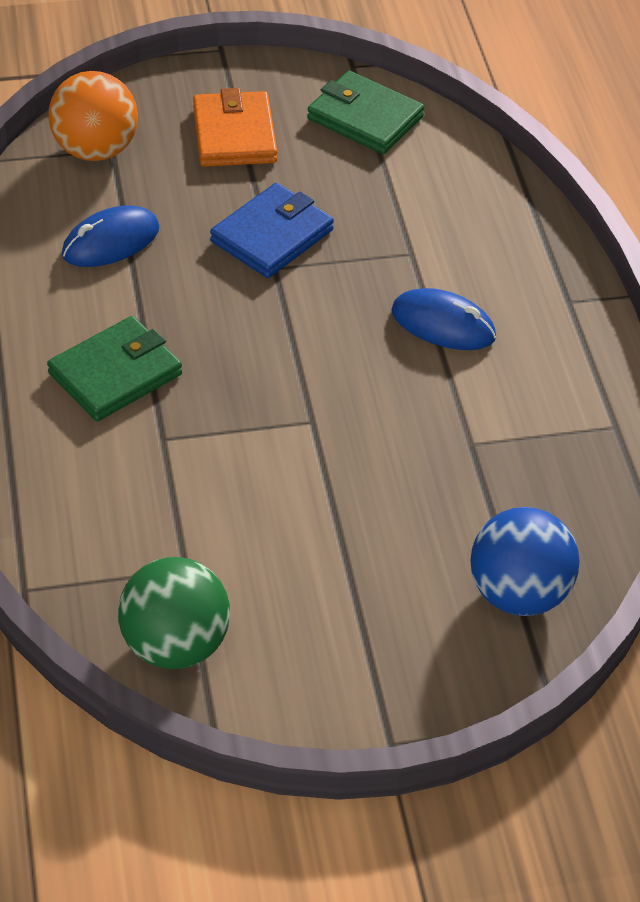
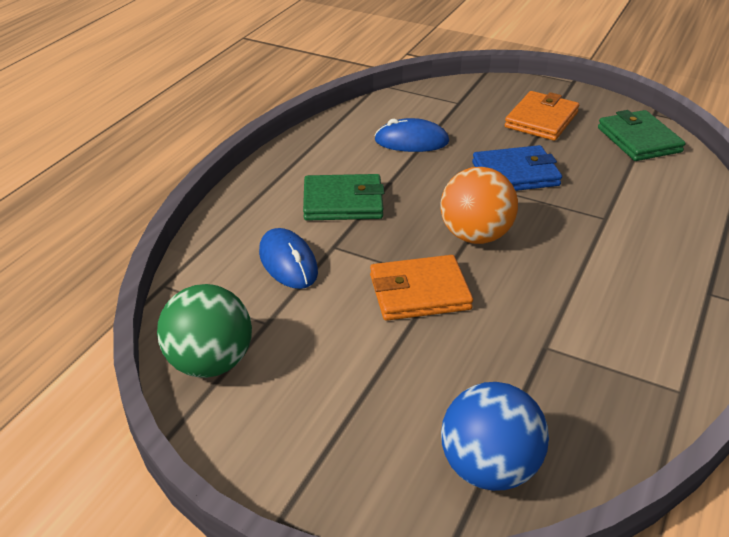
camera: 40 degrees right, 10 degrees down
orange ball [48,71,138,161] -> orange ball moved to [441,167,518,244]
blue mouse [391,288,496,350] -> blue mouse moved to [259,228,318,289]
none -> orange wallet [370,255,473,321]

